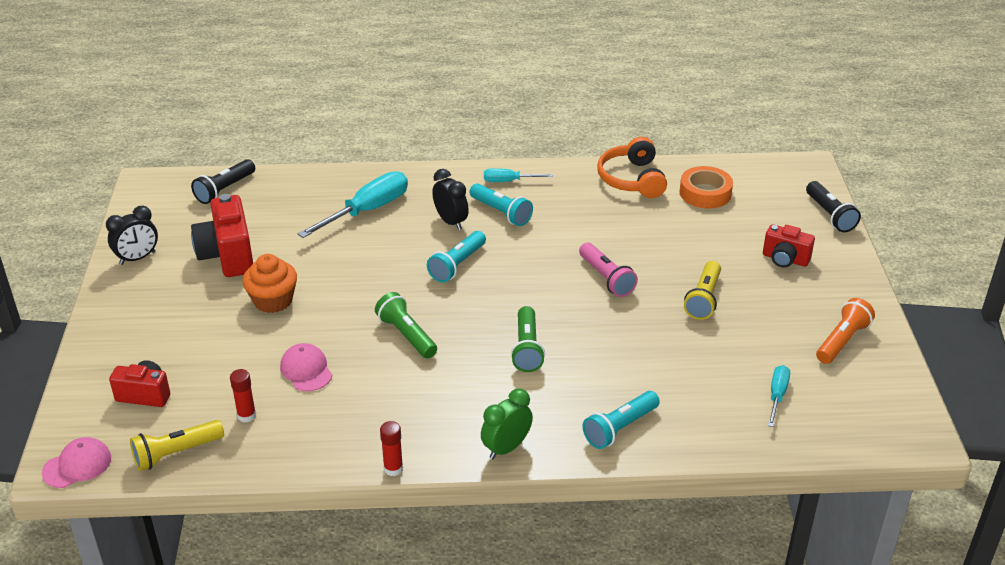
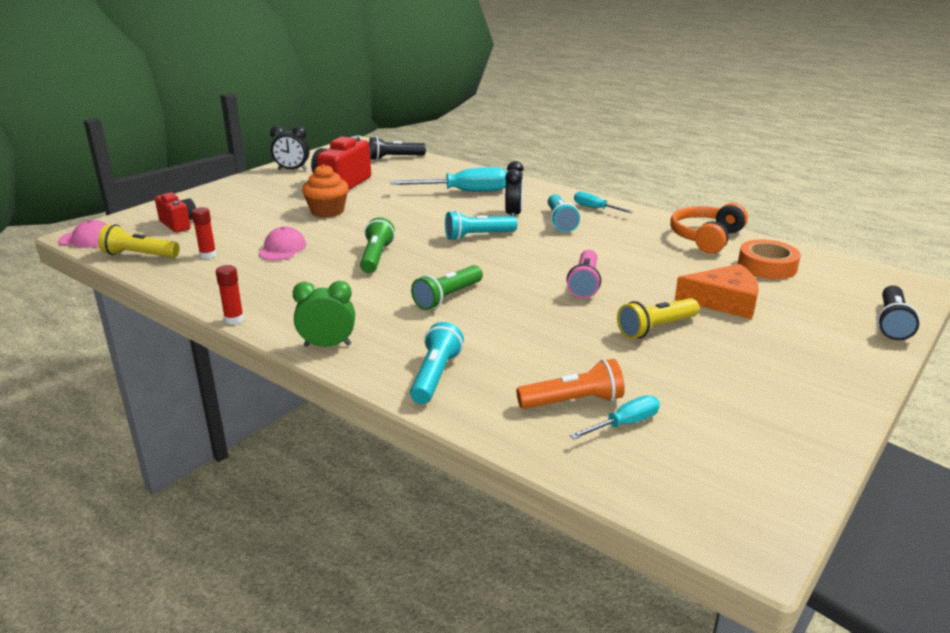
camera: 40 degrees right, 10 degrees down
turquoise flashlight [582,391,660,449] -> turquoise flashlight turned 105 degrees clockwise [410,322,464,404]
red camera [763,224,815,268] -> none
orange flashlight [816,298,875,364] -> orange flashlight moved to [516,359,625,409]
none -> orange cheese [675,264,759,319]

